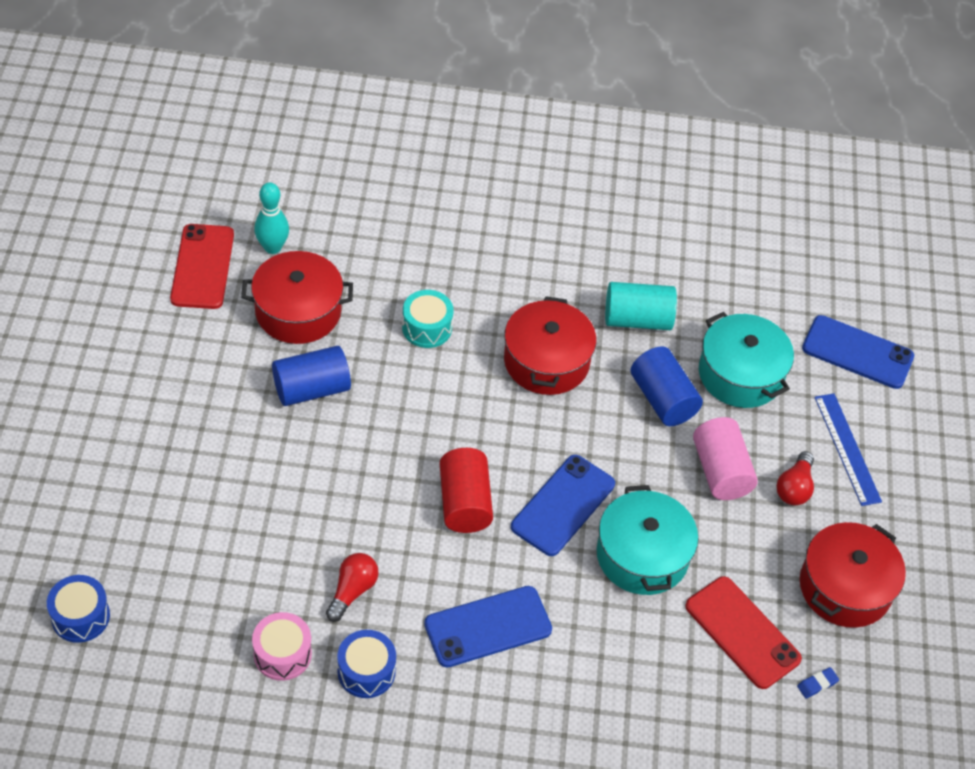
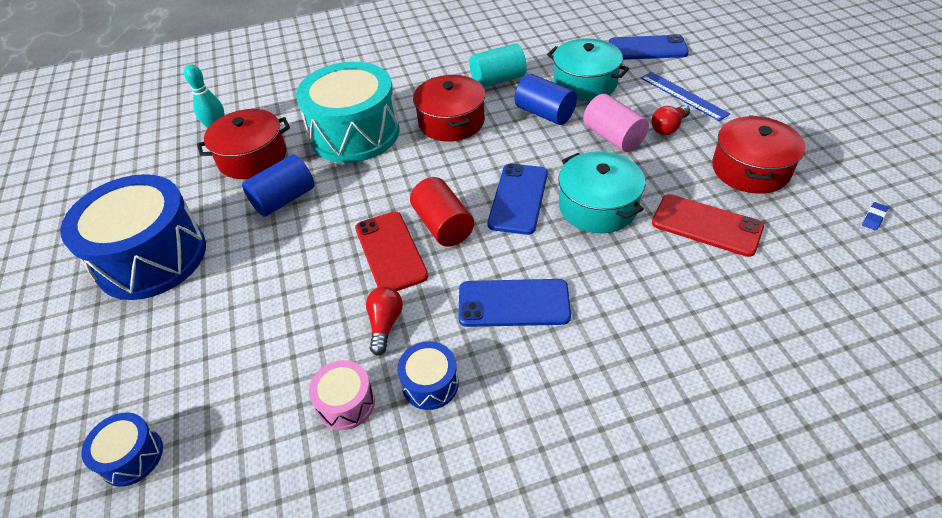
camera: 15 degrees left, 5 degrees down
red phone [170,224,234,309] -> red phone moved to [355,211,428,291]
turquoise drum [402,290,454,348] -> turquoise drum [296,62,399,163], size x2.29
blue phone [424,586,552,668] -> blue phone turned 45 degrees clockwise [458,279,571,327]
red light bulb [776,451,814,505] -> red light bulb turned 45 degrees clockwise [651,105,690,135]
blue eraser [797,667,839,699] -> blue eraser moved to [862,202,888,231]
none -> blue drum [60,174,206,300]

